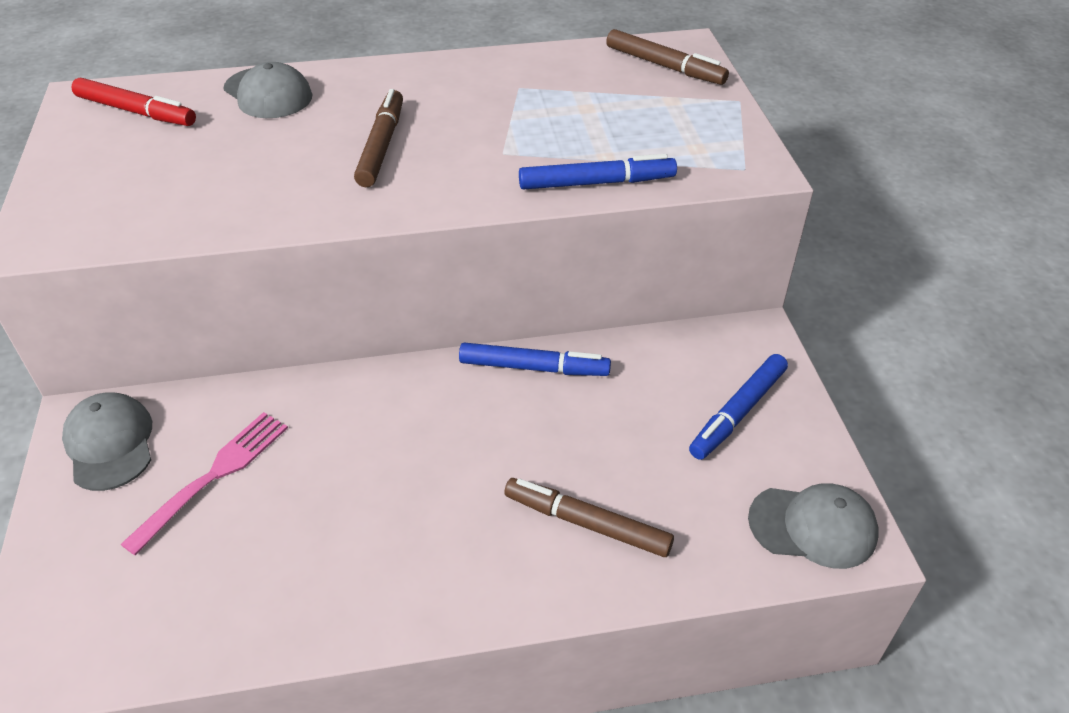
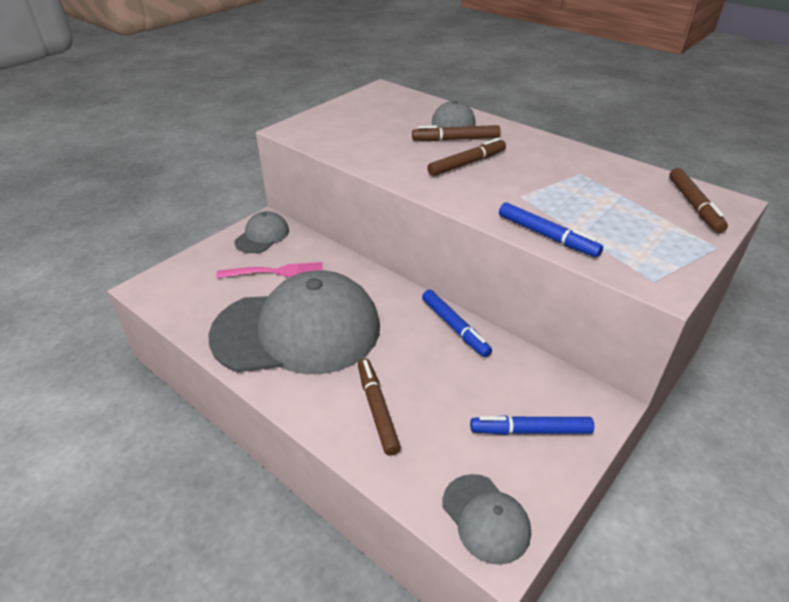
camera: 50 degrees right, 5 degrees down
red marker [72,78,196,126] -> none
none -> grey cap [208,271,380,374]
none -> brown marker [412,125,500,141]

